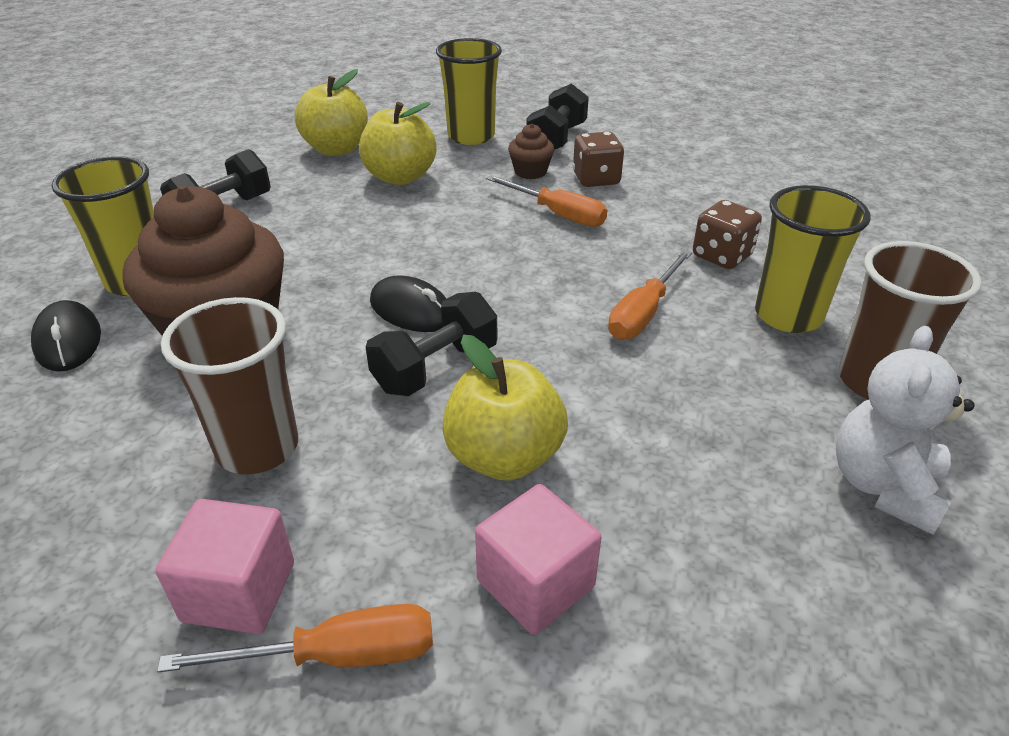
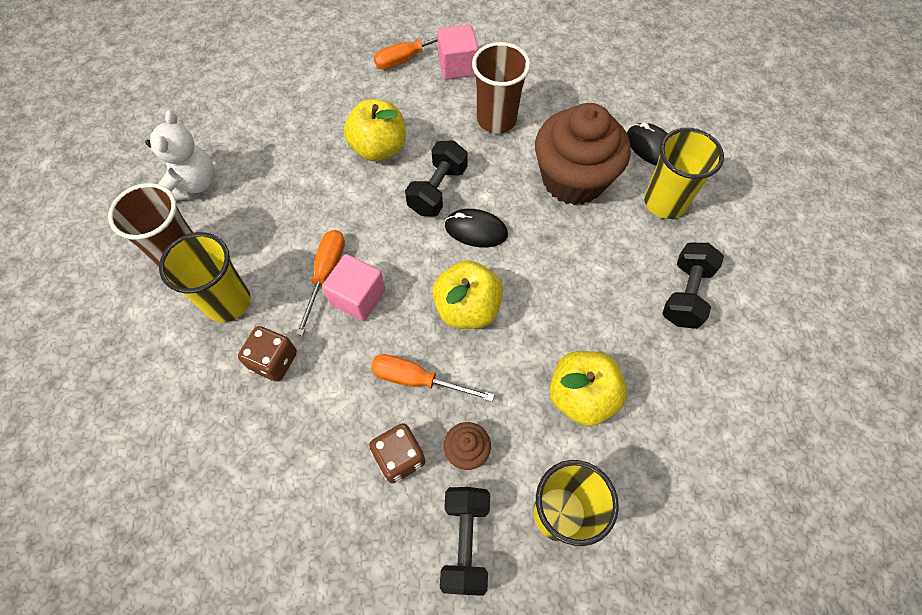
camera: 160 degrees right, 25 degrees up
yellow apple [295,69,368,156] -> yellow apple moved to [432,260,503,329]
pink cube [475,484,601,635] -> pink cube moved to [322,254,386,322]

